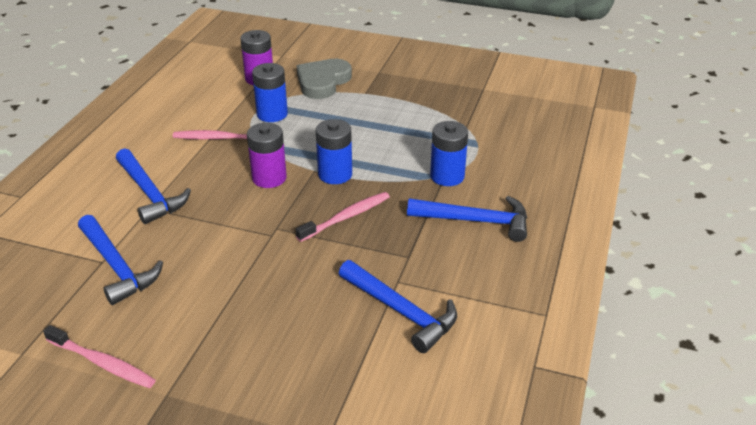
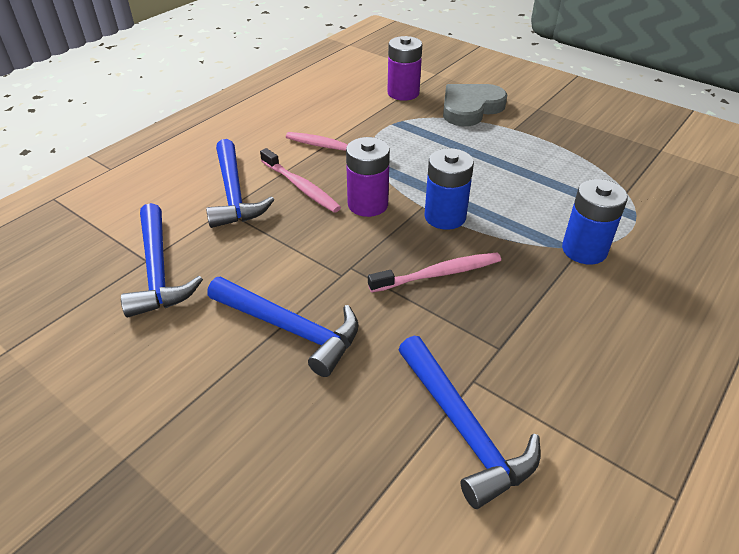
camera: 20 degrees right, 5 degrees up
pink toothbrush [43,325,156,388] -> pink toothbrush moved to [260,148,341,213]
blue battery [252,63,288,122] -> none
blue hammer [407,196,527,242] -> blue hammer moved to [207,277,359,377]

